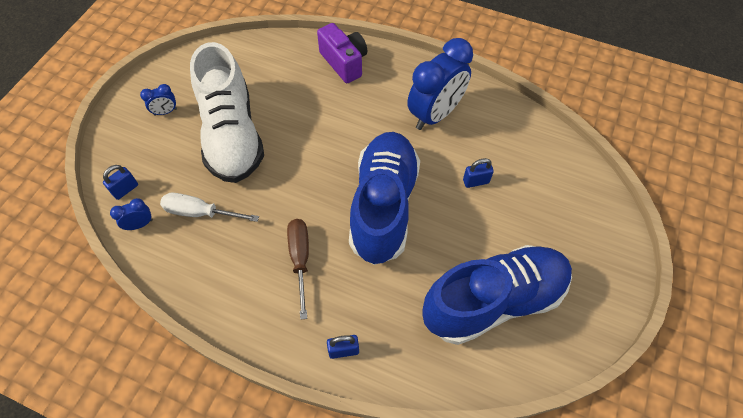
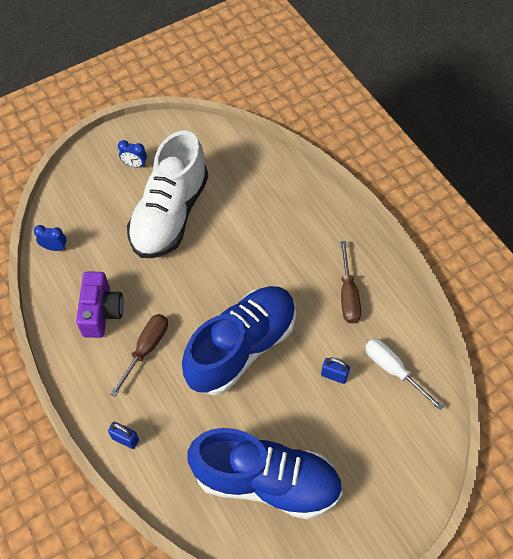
camera: 35 degrees right, 0 degrees up
blue padlock [103,165,138,200] -> none
white screwdriver [160,193,259,222] -> white screwdriver moved to [365,339,444,411]
purple camera [317,23,367,83] -> purple camera moved to [76,272,124,338]
blue clock [407,38,473,130] -> brown screwdriver [340,241,361,324]

